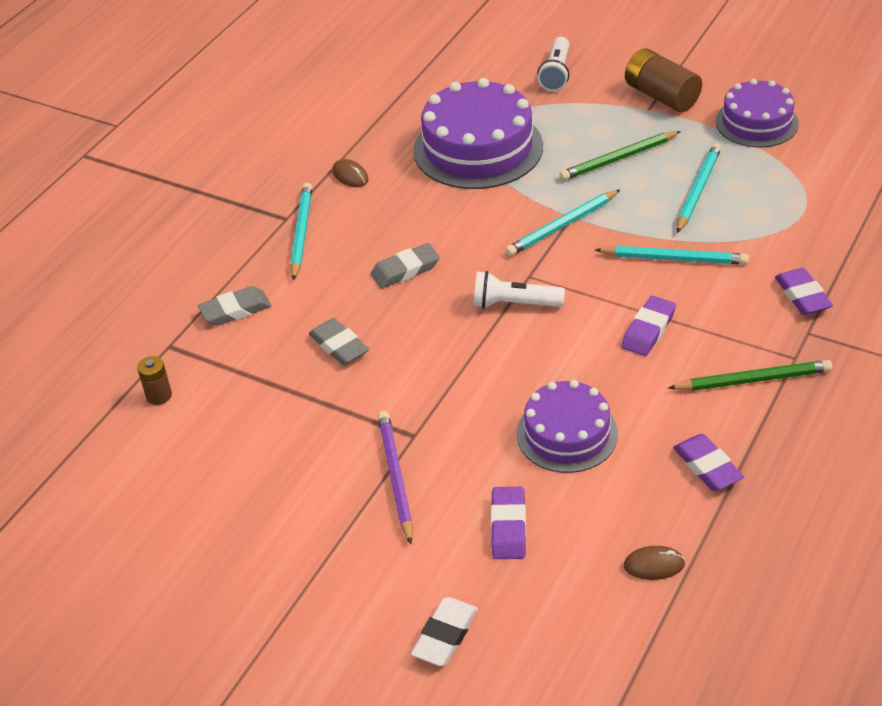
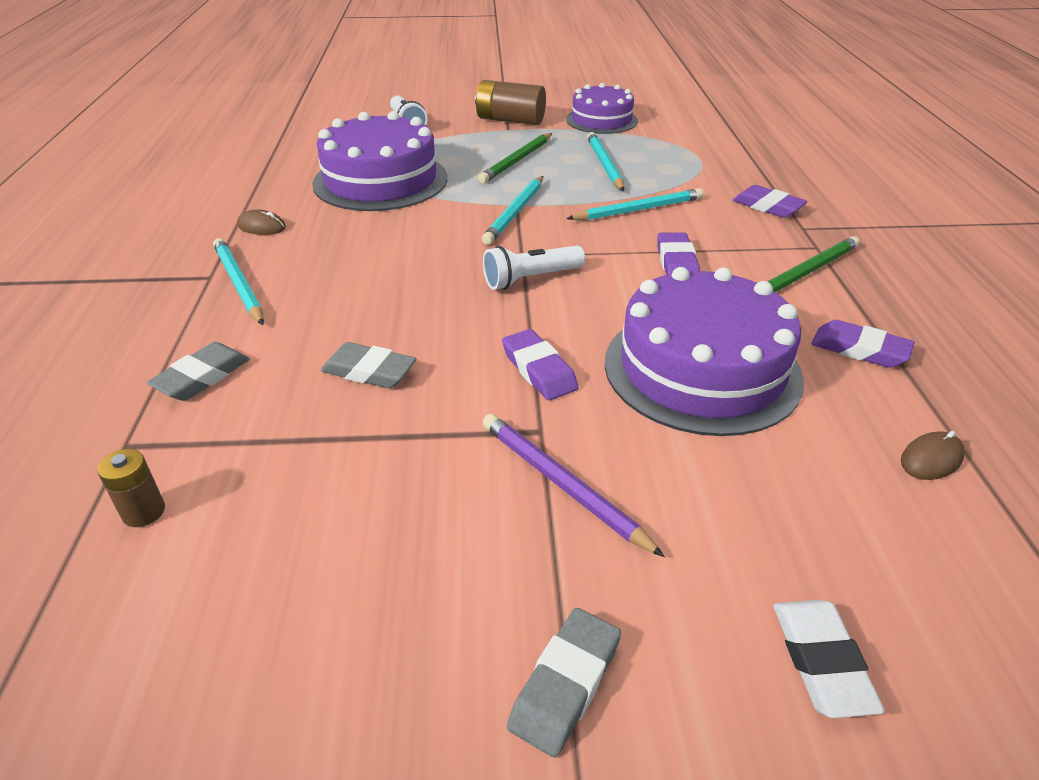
camera: 35 degrees left, 5 degrees down
grey eraser [371,243,440,289] -> grey eraser moved to [507,608,621,757]
purple eraser [491,487,526,559] -> purple eraser moved to [502,329,579,400]
purple cake [517,380,618,473] -> purple cake [605,267,804,436], size x1.59

